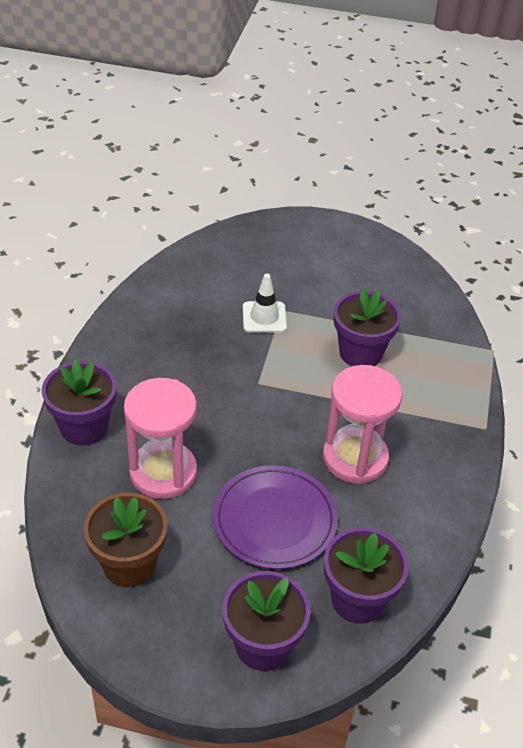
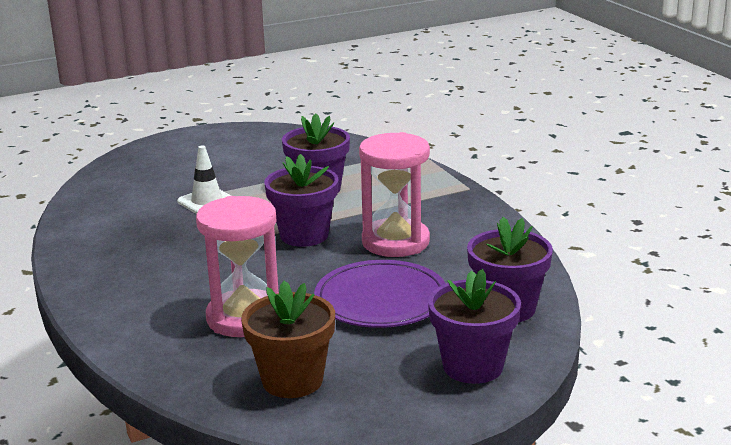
camera: 35 degrees left, 20 degrees down
purple flower pot [42,359,116,446] -> purple flower pot moved to [264,154,339,247]

